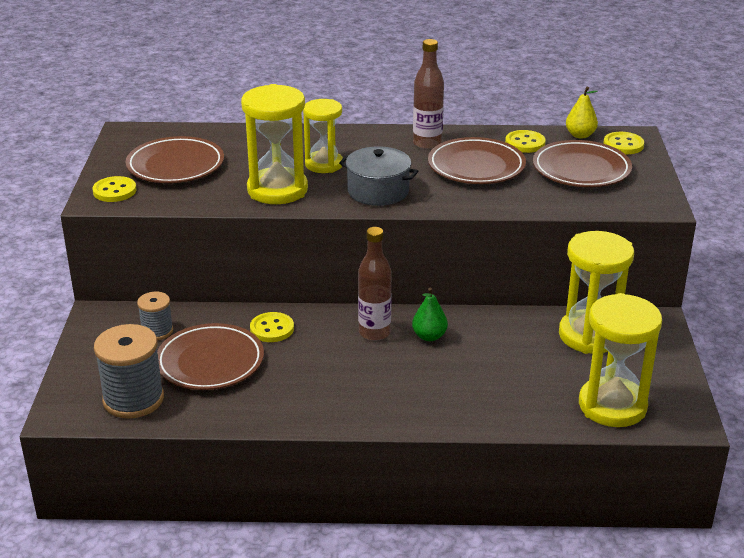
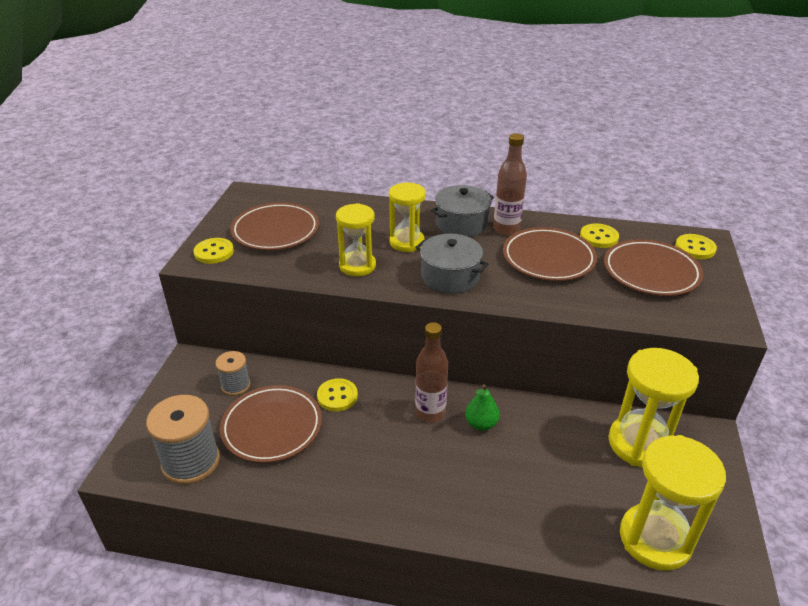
camera: 10 degrees right, 5 degrees up
yellow hourglass [241,84,308,204] -> yellow hourglass [336,203,376,276], size x0.65
yellow pear [566,86,598,139] -> none
none -> grey pot [431,185,494,237]

